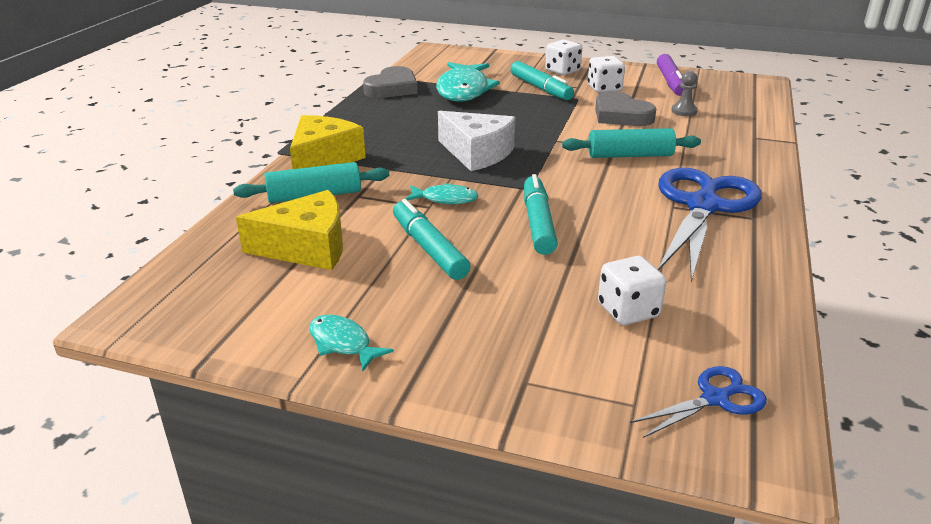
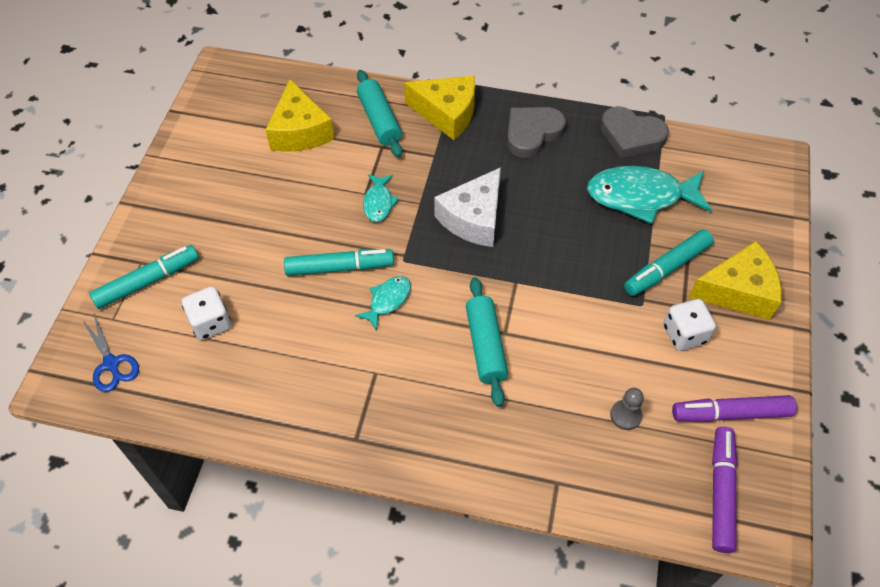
camera: 85 degrees right, 25 degrees up
turquoise fish [309,315,394,371] -> turquoise fish moved to [355,276,411,331]
turquoise marker [393,199,471,280] -> turquoise marker moved to [89,245,199,309]
white dice [545,40,582,75] -> yellow cheese [689,241,782,320]
grey heart [595,91,657,126] -> grey heart moved to [507,107,566,158]
blue scissors [658,168,762,282] -> none
none -> purple marker [712,427,737,553]

